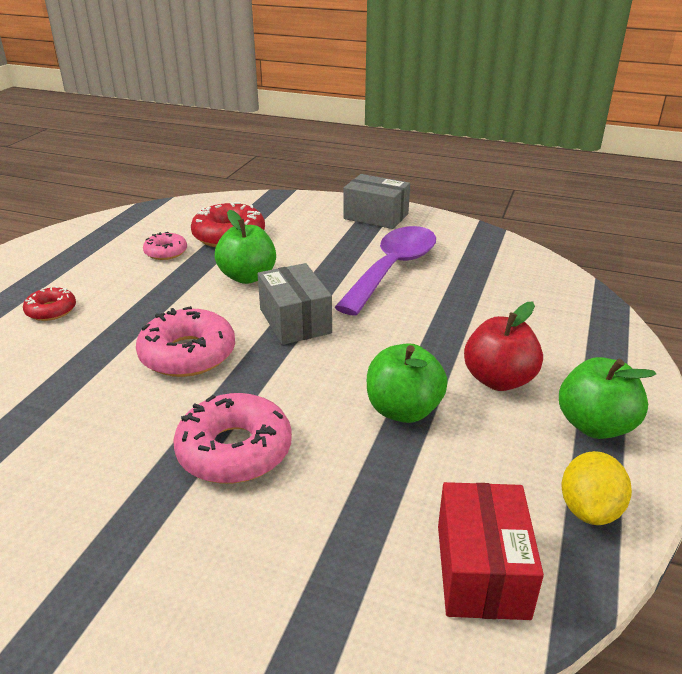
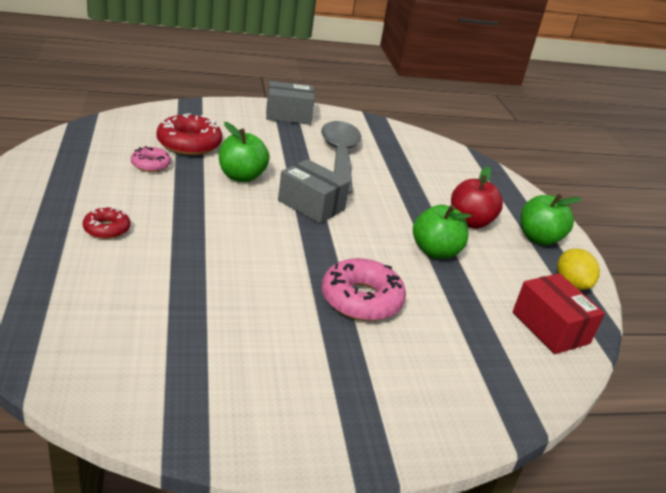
camera: 35 degrees left, 0 degrees up
pink donut [136,306,235,377] -> none
purple spoon [334,226,436,316] -> grey spoon [321,121,361,195]

